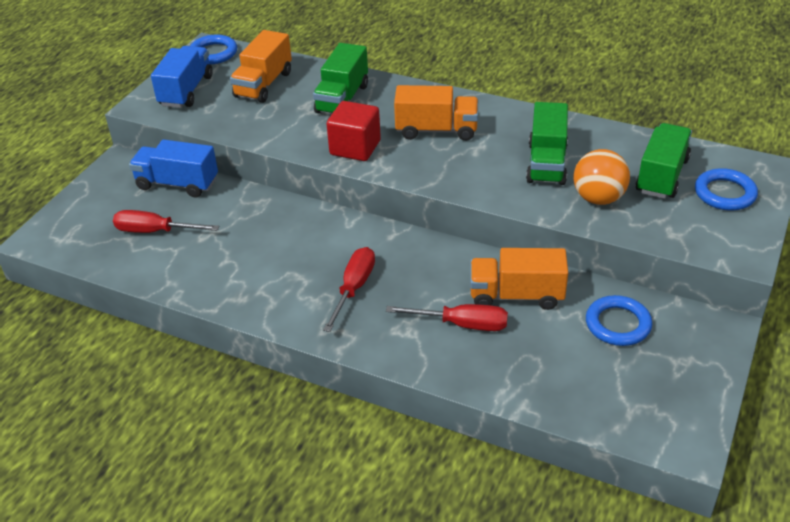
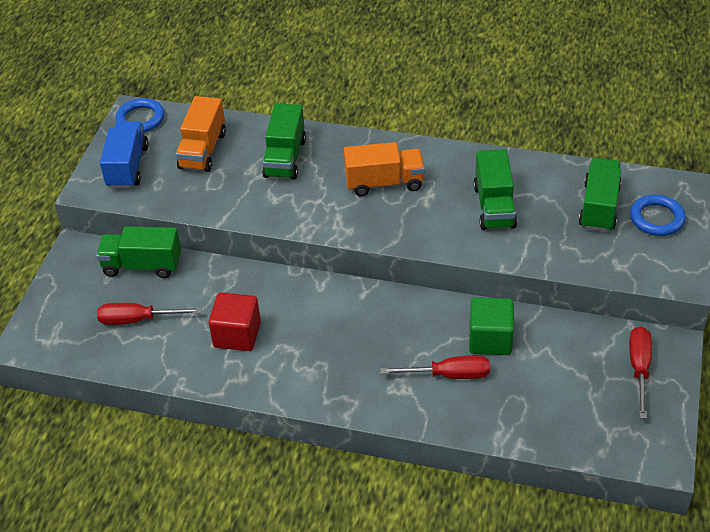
camera: 10 degrees left, 5 degrees up
blue truck [129,139,218,197] -> green truck [96,226,181,278]
red screwdriver [323,247,375,332] -> red screwdriver moved to [629,327,652,419]
red cube [327,101,381,161] -> red cube moved to [209,292,261,351]
orange truck [470,248,568,310] -> green cube [469,297,514,355]
orange ball [573,149,630,205] -> none
blue ring [586,295,652,346] -> none

